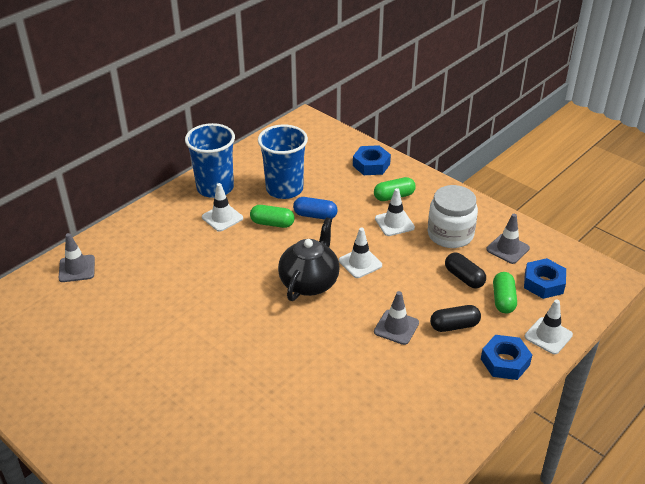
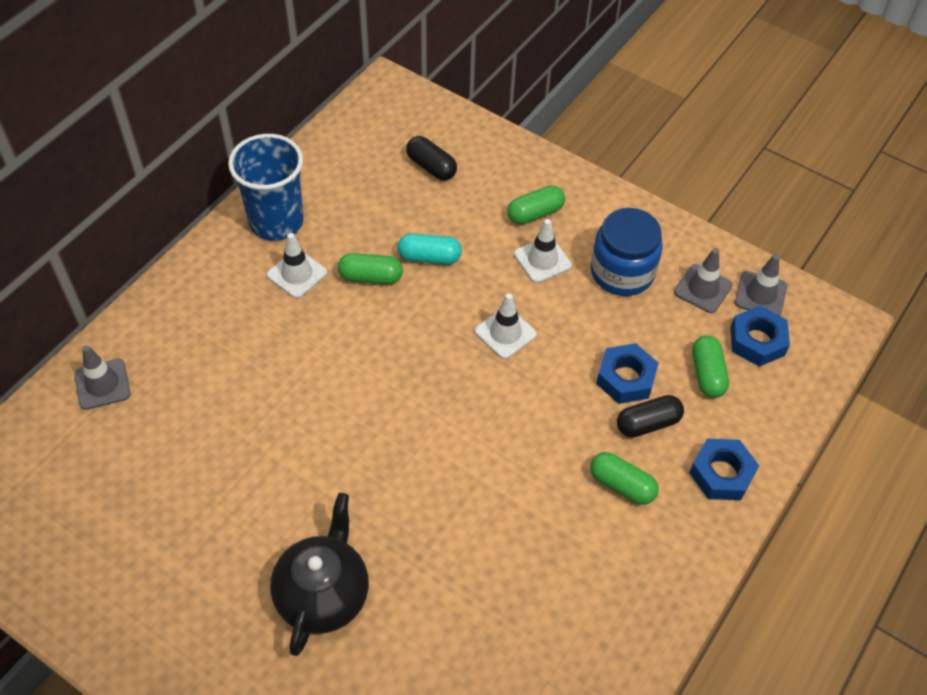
camera: 10 degrees left, 15 degrees up
blue cup [258,125,308,199] -> none
black teapot [278,217,340,301] -> black teapot moved to [270,493,369,656]
blue capsule [293,197,338,220] -> turquoise capsule [398,233,462,265]
blue nut [353,145,391,175] -> blue nut moved to [596,343,659,404]
grey traffic cone [374,291,419,345] -> grey traffic cone moved to [735,254,787,316]
white jar [427,185,478,248] -> blue jar [591,208,663,296]
black capsule [445,253,486,288] -> black capsule moved to [406,136,457,180]
white traffic cone [525,300,573,354] -> none
none -> green capsule [590,452,659,505]

